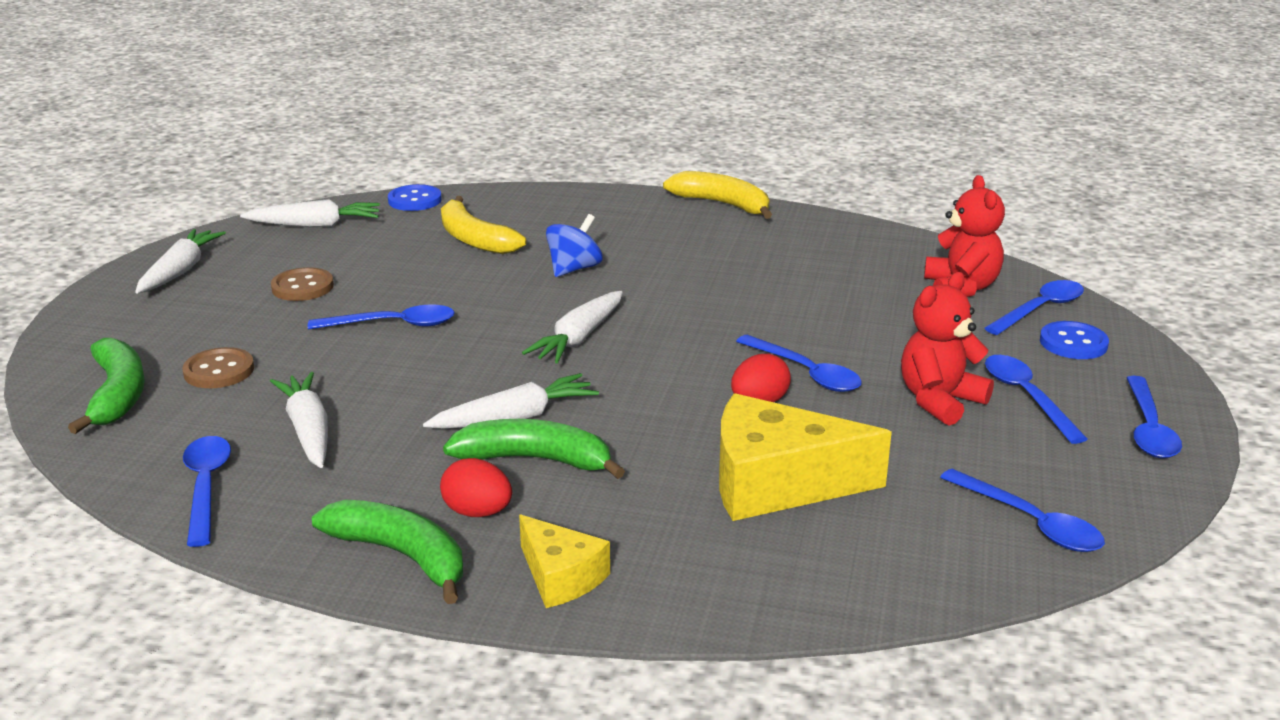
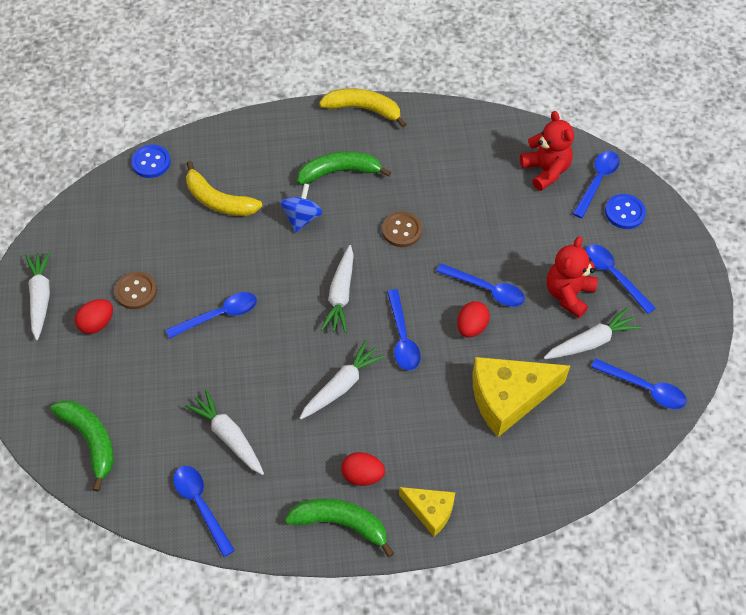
camera: 20 degrees left, 30 degrees up
brown button [182,347,254,388] -> brown button moved to [382,211,422,247]
white carrot [240,199,380,227] -> white carrot moved to [544,308,641,359]
green banana [443,419,625,479] -> green banana moved to [297,151,391,185]
blue spoon [1127,376,1182,458] -> blue spoon moved to [387,289,421,370]
none -> red egg [75,299,113,334]

